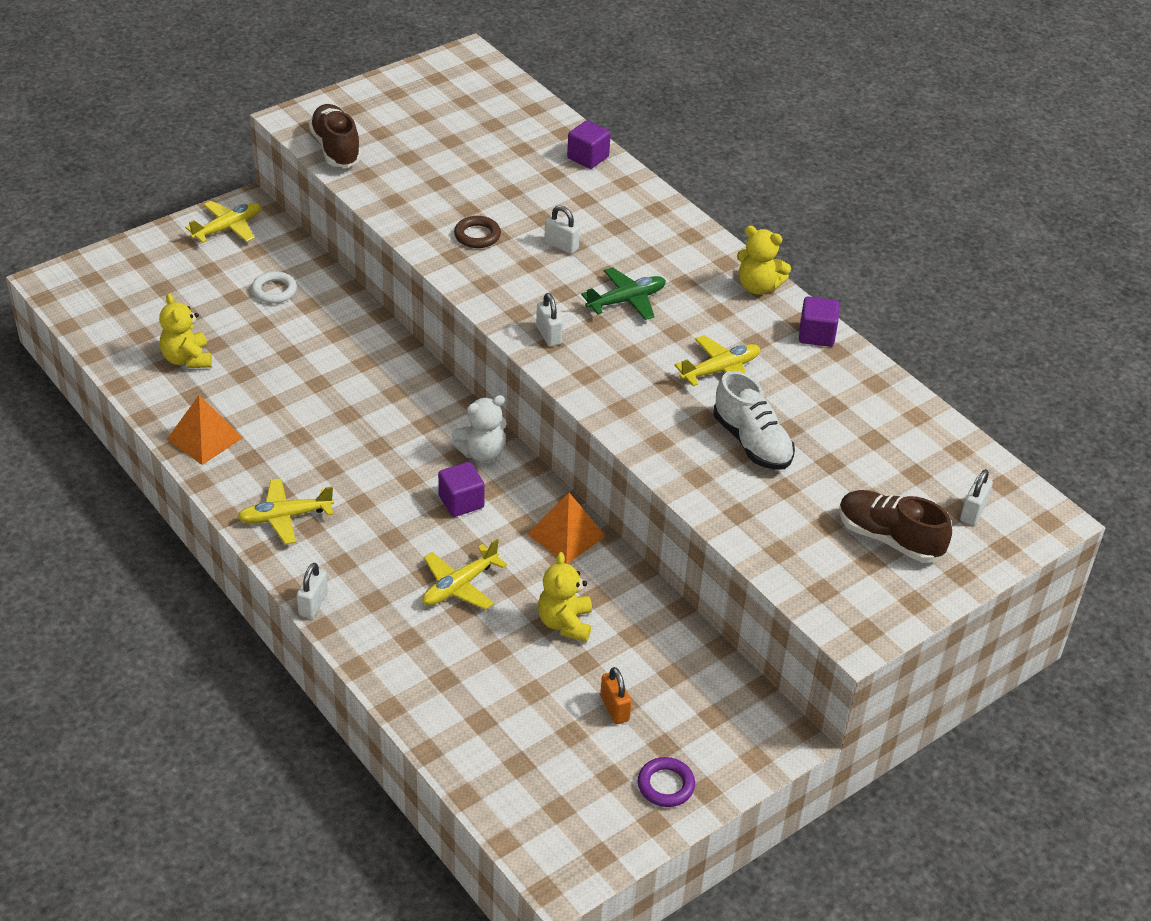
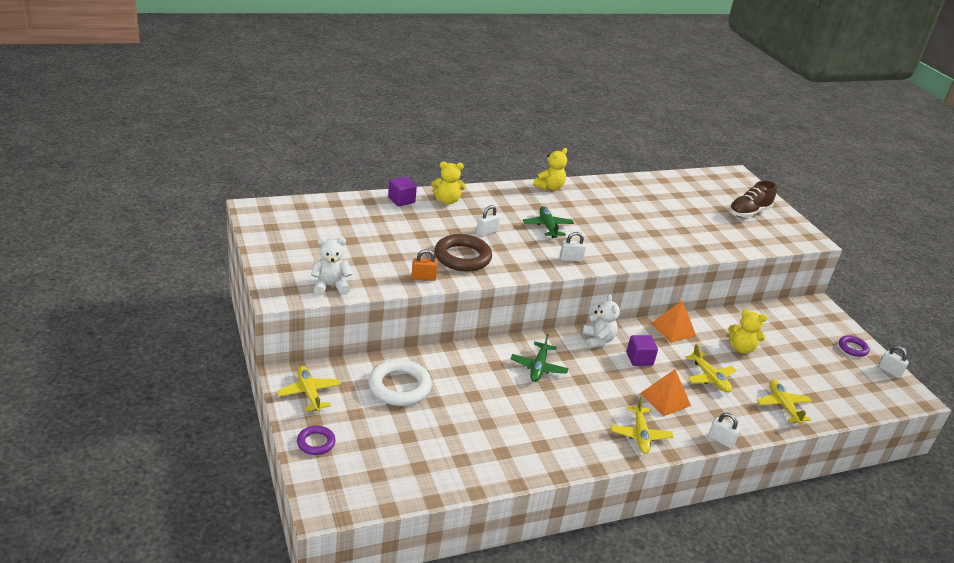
camera: 75 degrees left, 10 degrees down
yellow teddy bear [159,293,212,368] -> yellow teddy bear moved to [431,161,466,204]
orange pyramid [167,395,243,465] -> orange pyramid moved to [640,369,691,416]
white ring [251,271,297,304] -> white ring [368,359,432,406], size x1.82
brown shoe [309,104,361,168] -> white teddy bear [311,237,352,295]
brown ring [454,216,501,248] -> brown ring [435,234,492,272], size x1.82
orange padlock [600,667,632,724] -> orange padlock moved to [412,249,438,281]
yellow plane [674,335,760,386] -> yellow plane moved to [757,380,812,424]
white shoe [713,371,795,470] -> none
purple cube [799,297,839,347] -> none
white padlock [960,469,993,525] -> white padlock moved to [878,346,909,378]
none -> purple ring [297,425,336,455]
none -> green plane [511,334,569,382]

